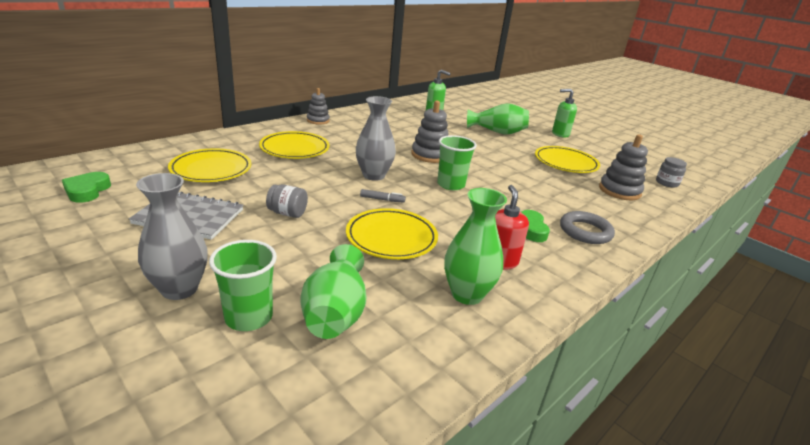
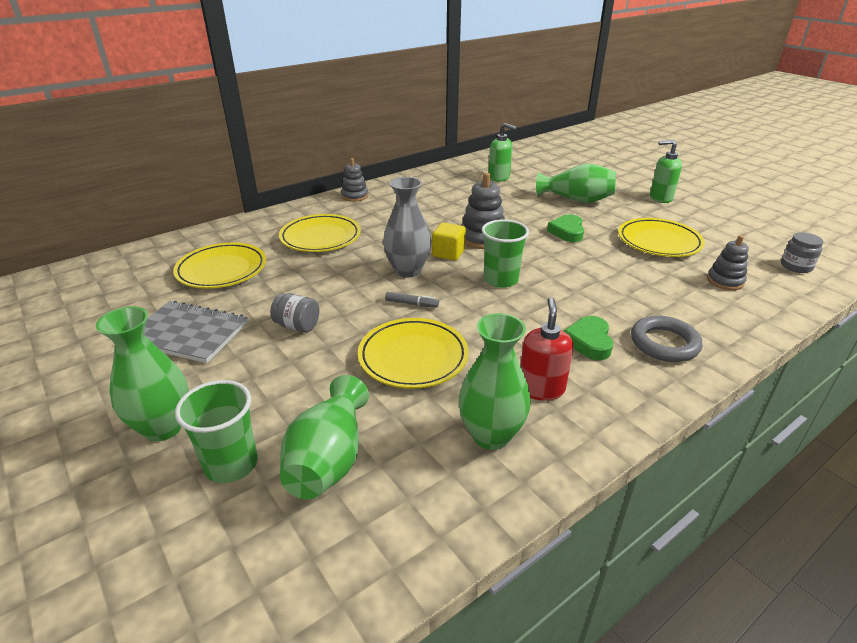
camera: 10 degrees right, 5 degrees up
green heart [62,172,111,203] -> green heart moved to [547,214,584,242]
grey vase [136,173,208,300] -> green vase [96,306,189,441]
grey stacking toy [599,135,648,200] -> grey stacking toy [707,235,749,290], size x0.66
none -> yellow cube [432,222,466,261]

